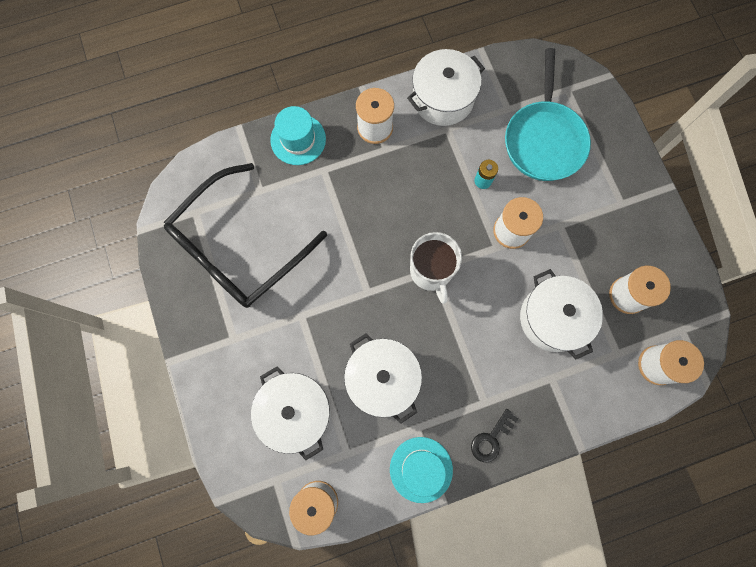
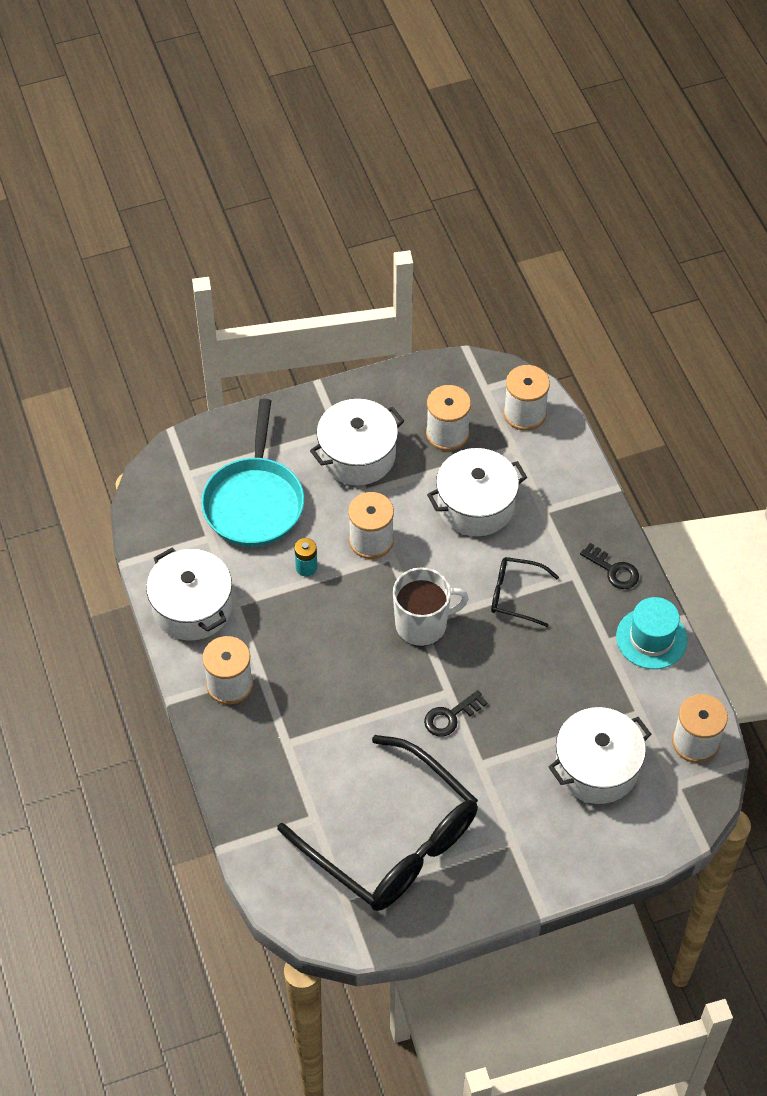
camera: 90 degrees left, 20 degrees down
turquoise hat [270,106,326,165] -> none
white pot [344,333,422,424] -> white pot moved to [310,399,404,485]
turquoise pan [505,48,591,181] -> turquoise pan turned 90 degrees clockwise [201,399,304,547]
none -> black key [424,690,487,736]
none -> black glasses [491,557,559,627]

